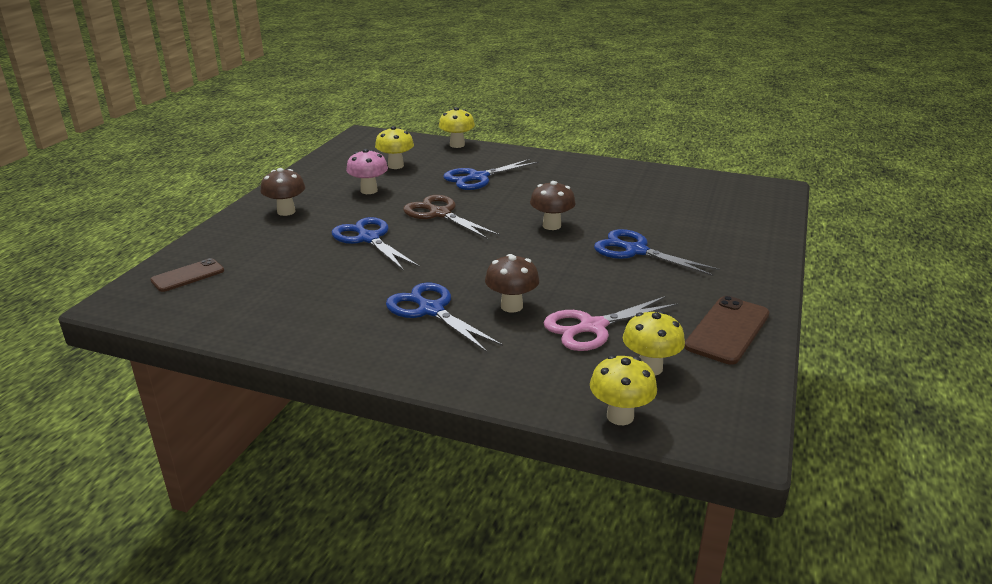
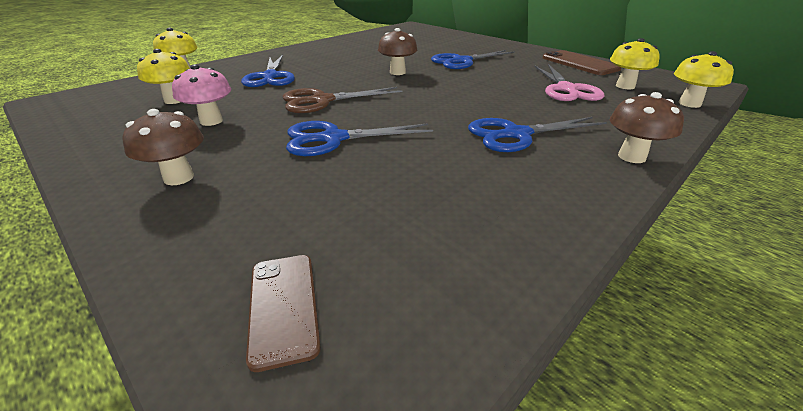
camera: 65 degrees left, 5 degrees up
brown mushroom [485,254,539,313] -> brown mushroom moved to [610,92,684,163]

